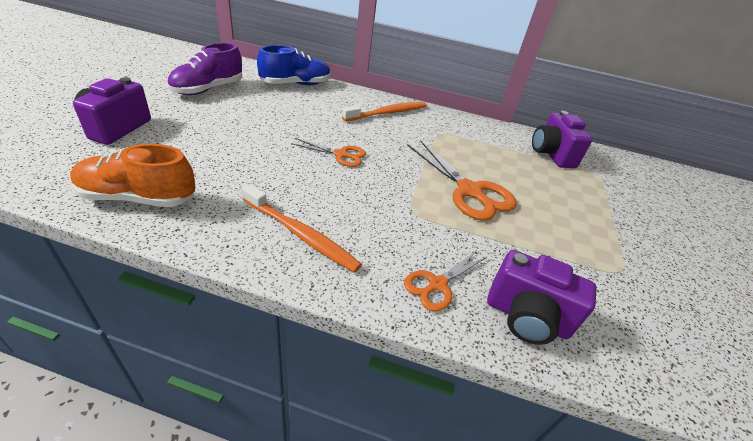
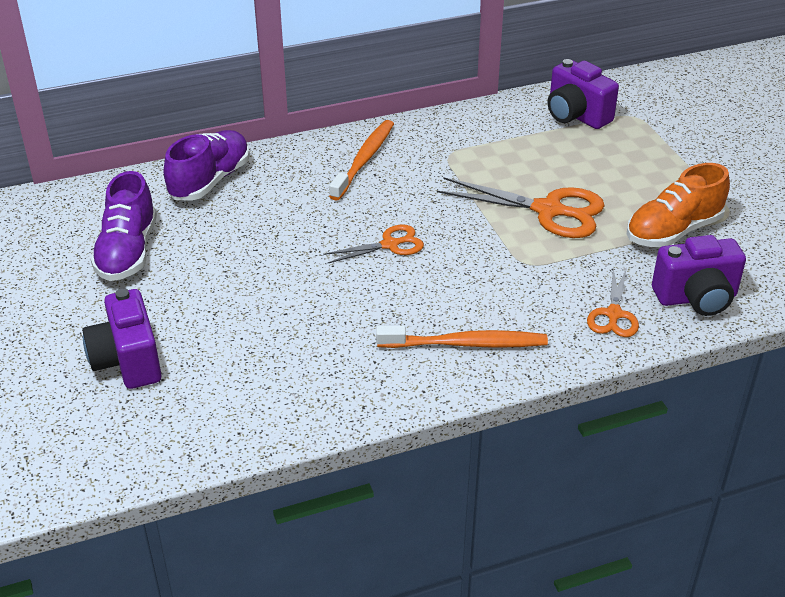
camera: 30 degrees left, 0 degrees up
orange shoe [70,144,196,207] -> orange shoe moved to [627,163,730,247]
blue shoe [257,45,331,85] -> purple shoe [164,130,250,201]

